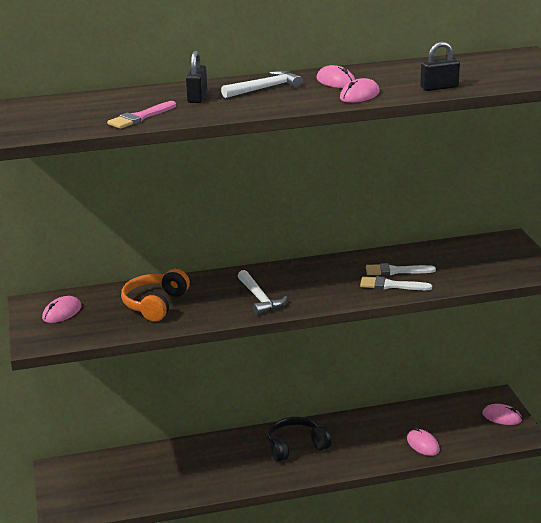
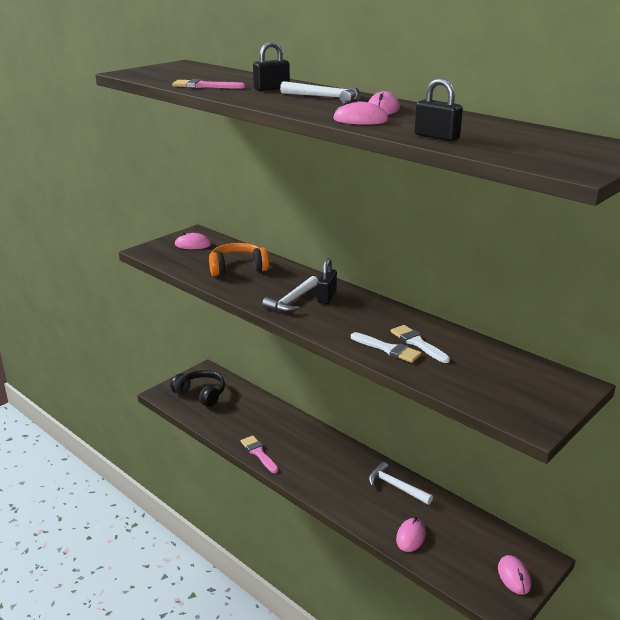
camera: 55 degrees right, 0 degrees up
black headphones [267,417,331,462] -> black headphones moved to [171,370,225,407]
white brush [360,276,432,290] -> white brush turned 150 degrees clockwise [351,332,422,363]
none -> pink brush [241,436,278,473]
none -> black padlock [317,258,337,304]
none -> white hammer [369,462,433,505]

